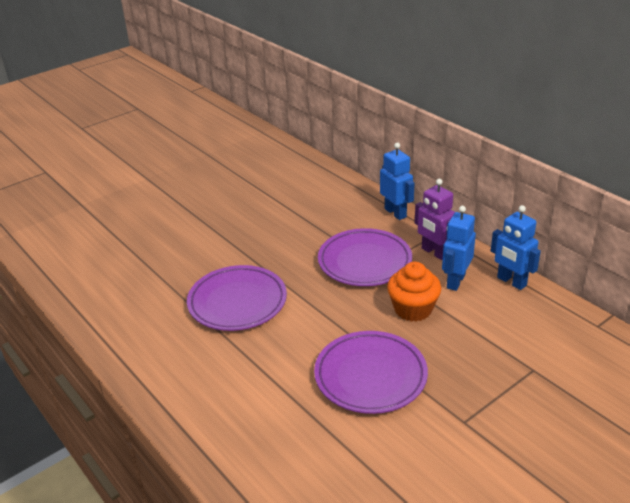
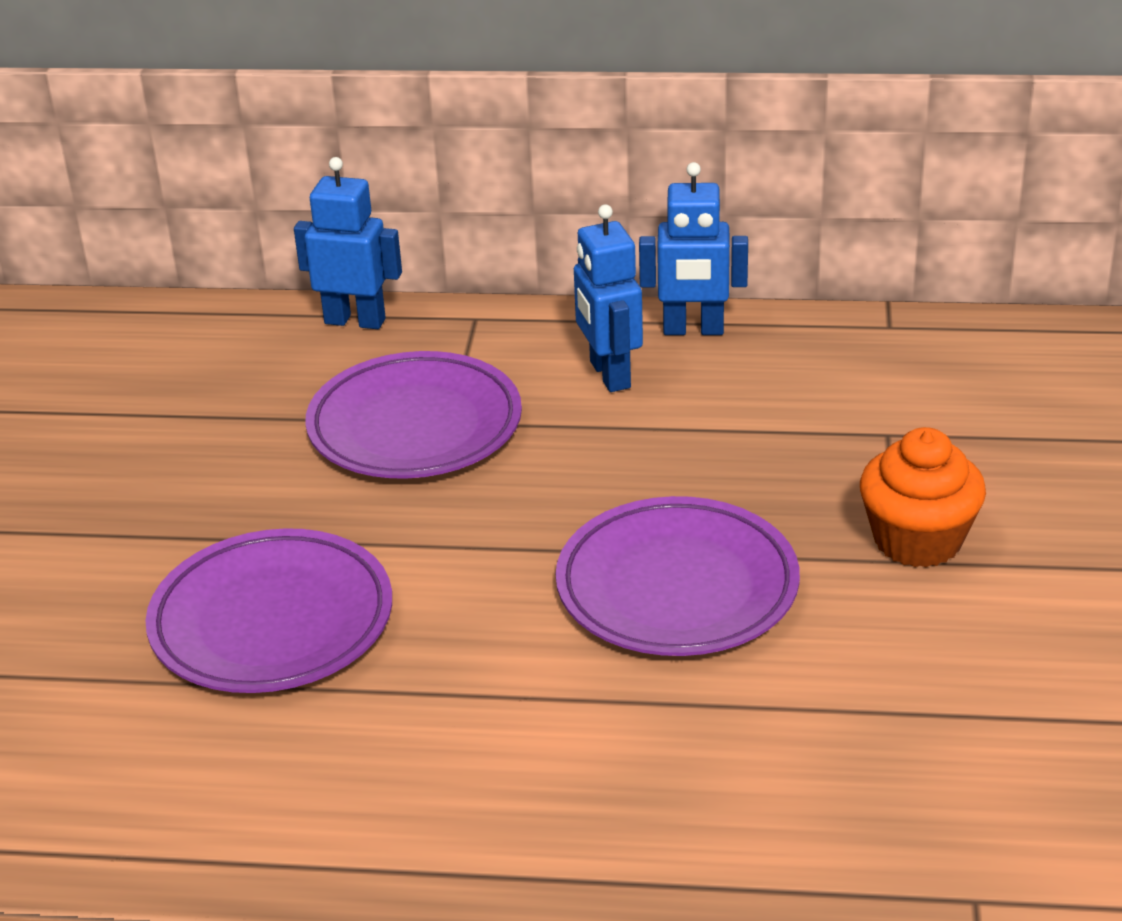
camera: 45 degrees left, 0 degrees up
orange cupcake [387,262,441,322] -> orange cupcake moved to [860,427,986,568]
purple robot [415,179,455,260] -> none

